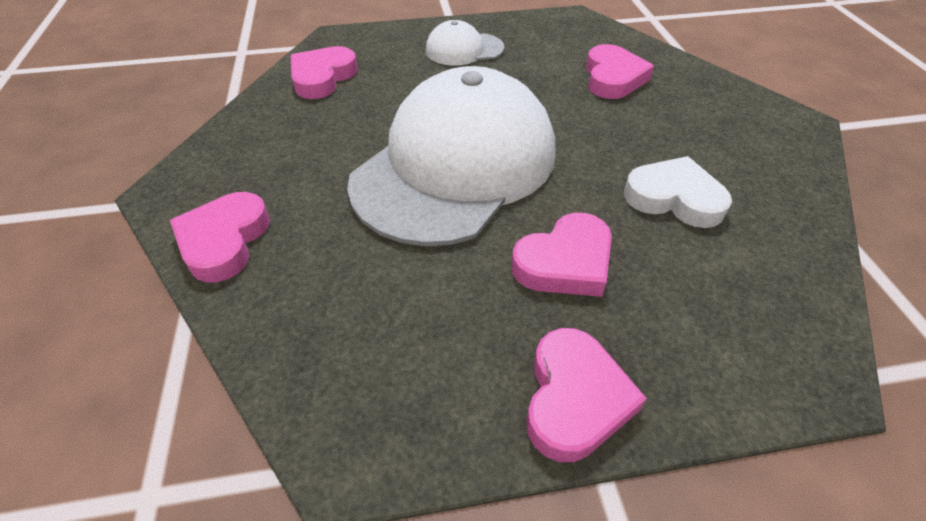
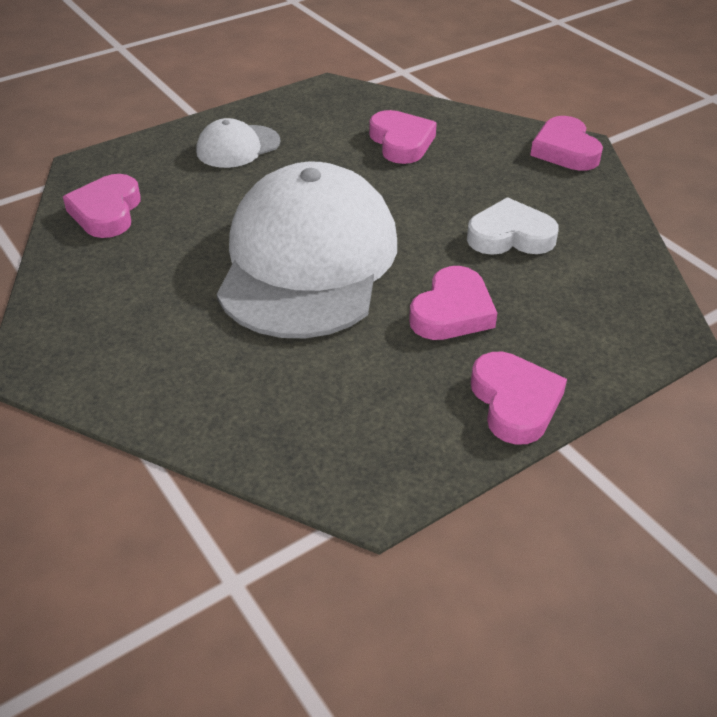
camera: 25 degrees left, 5 degrees down
pink heart [170,192,270,282] -> pink heart moved to [530,116,603,171]

